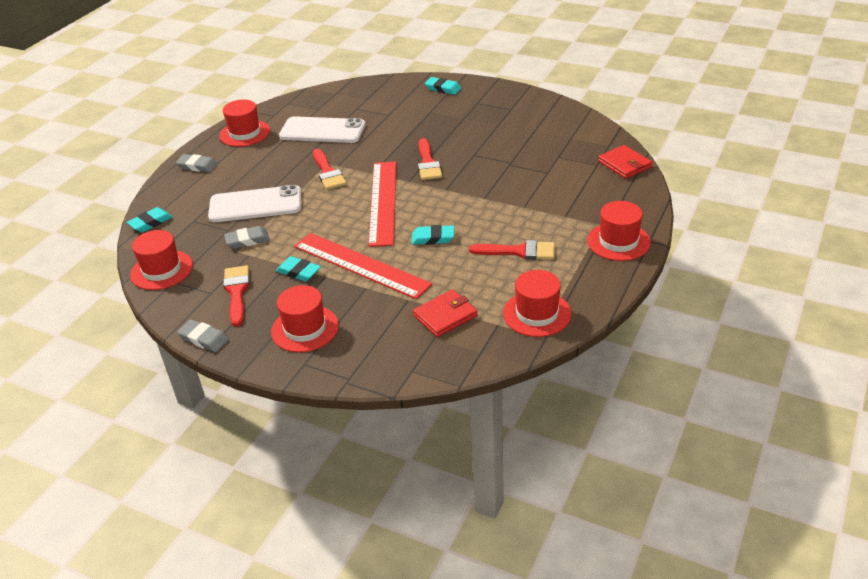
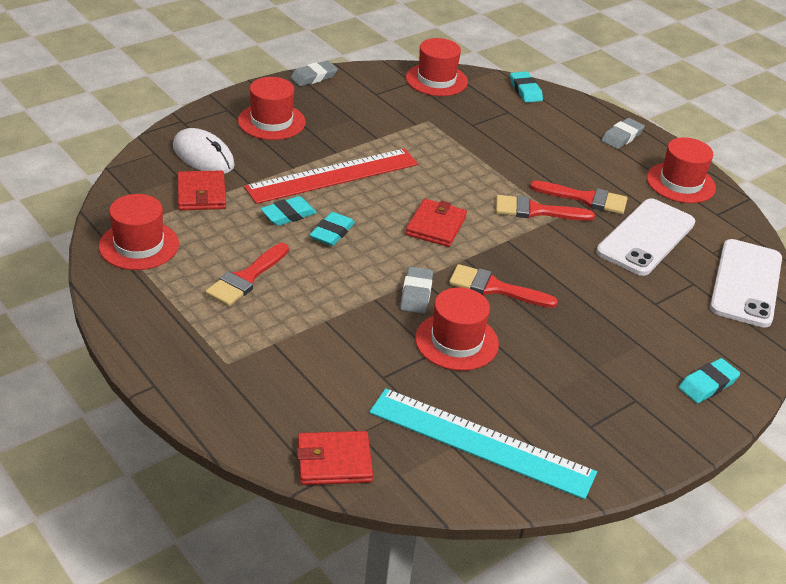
camera: 110 degrees right, 0 degrees up
white phone [208,185,301,223] -> white phone moved to [710,239,782,328]
red brush [223,265,250,327] -> red brush moved to [530,180,628,214]
grey eraser [224,226,270,249] -> grey eraser moved to [400,267,433,314]
turquoise eraser [276,256,321,281] -> turquoise eraser moved to [260,196,317,226]
red ruler [368,162,397,247] -> red wallet [405,199,467,247]
red hat [587,201,651,261] -> red hat moved to [415,287,499,371]
none -> white mouse [173,128,235,174]
none -> turquoise ruler [369,388,597,500]

